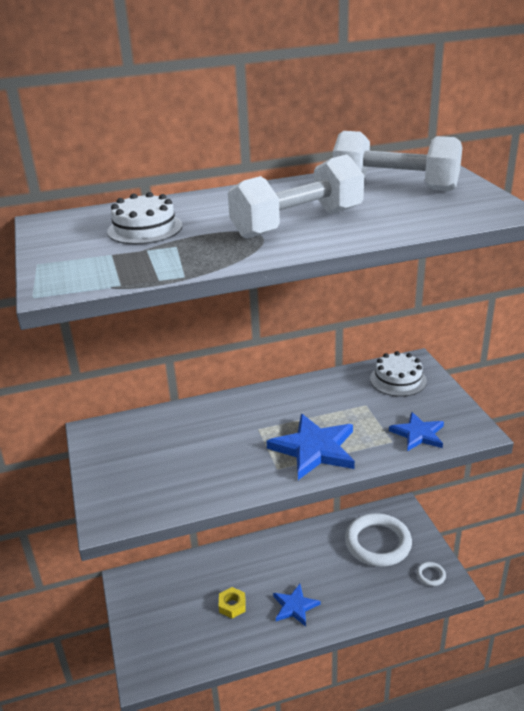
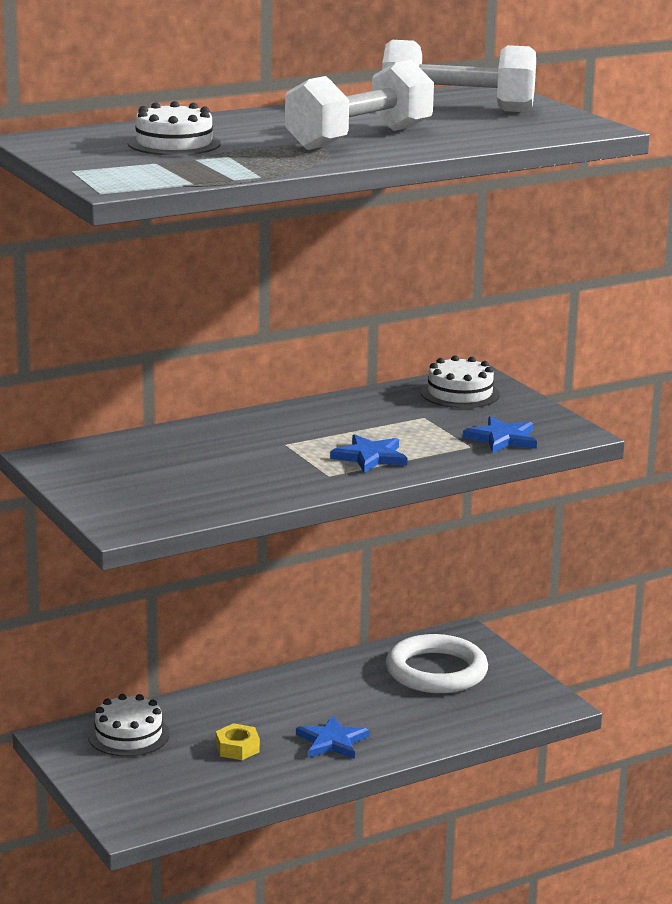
camera: 15 degrees left, 10 degrees down
blue star [266,414,355,480] -> blue star [330,434,408,473], size x0.63
white ring [416,562,446,586] -> none
none -> white cake [88,694,170,757]

